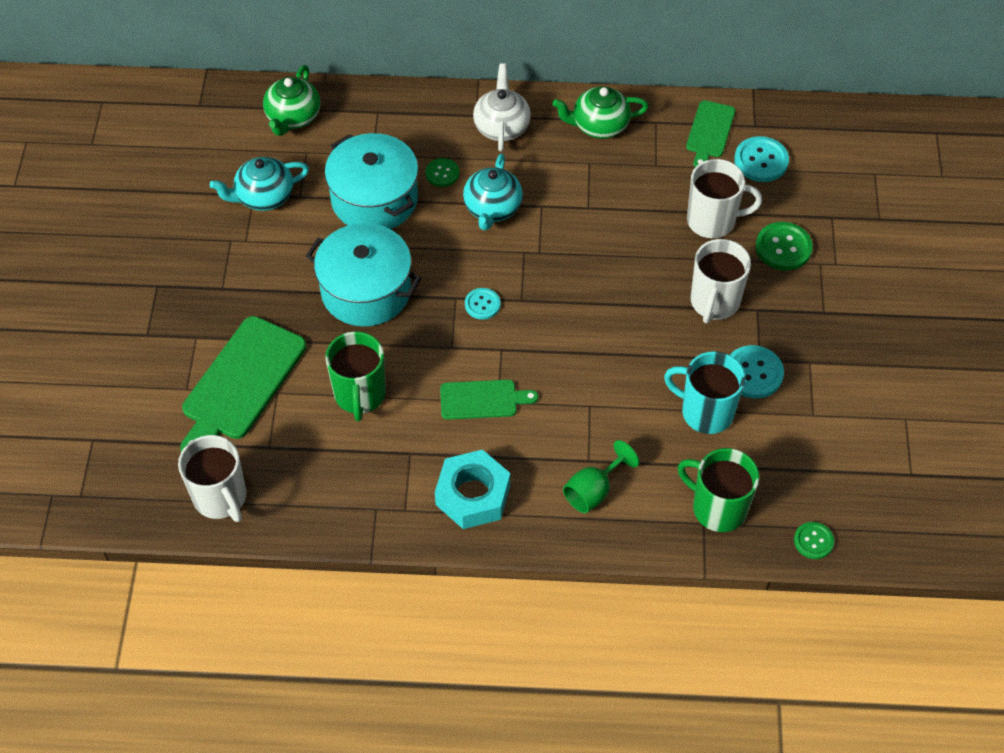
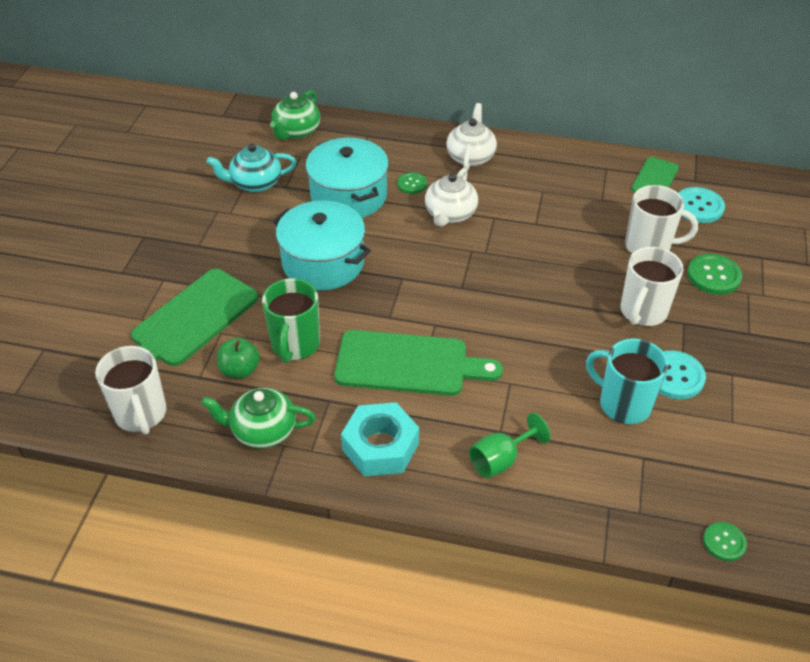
camera: 10 degrees right, 10 degrees down
green cutting board [440,380,538,420] -> green cutting board [334,330,503,396], size x1.76
turquoise teapot [463,153,523,230] -> white teapot [425,168,478,227]
turquoise button [465,288,500,320] -> none
green teapot [553,86,649,139] -> green teapot moved to [201,388,316,449]
green mug [678,448,759,532] -> none
none -> green apple [217,338,260,379]

